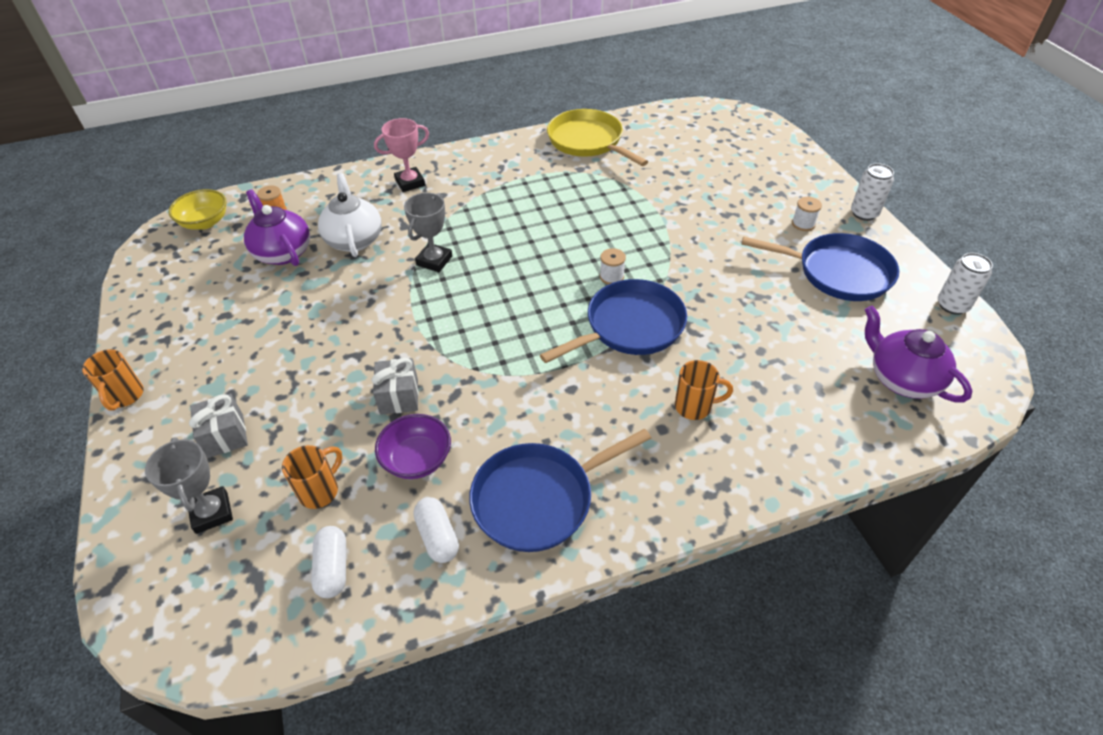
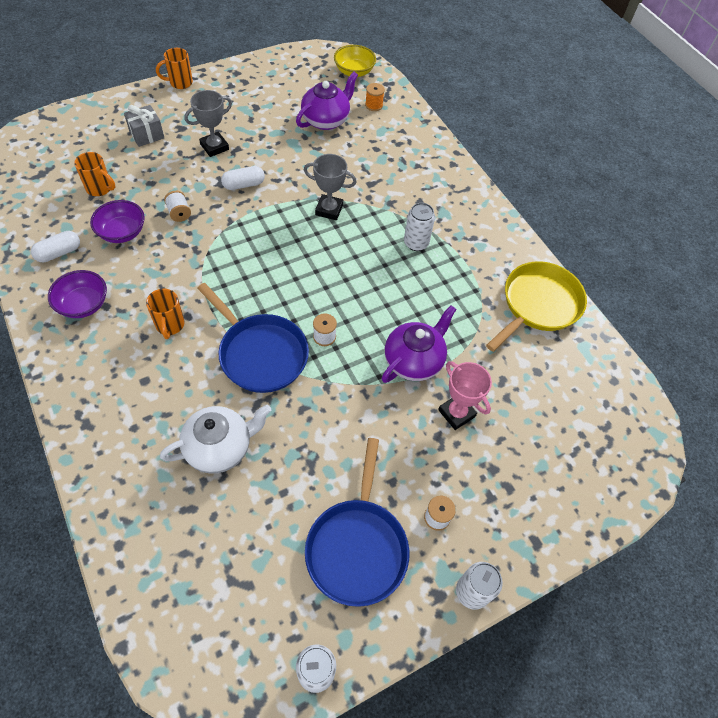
camera: 75 degrees right, 10 degrees up
grey trophy [145,437,233,534] -> grey trophy moved to [184,90,232,157]
white capsule [311,526,346,598] -> white capsule moved to [221,166,265,190]
white teapot [318,173,382,257] -> white teapot moved to [160,405,272,474]
grey gift [371,358,419,415] -> white spool [164,191,191,222]
pink trophy [374,118,429,192] -> pink trophy moved to [438,361,492,430]
blue pan [469,428,651,552] -> purple bowl [48,270,107,318]
orange mug [675,360,733,420] -> orange mug moved to [146,289,185,339]
purple teapot [865,305,972,402] -> purple teapot moved to [382,305,456,383]
none -> white can [404,203,435,251]

